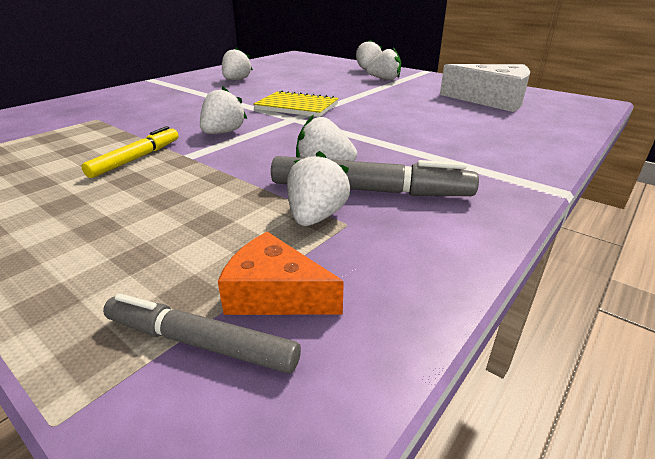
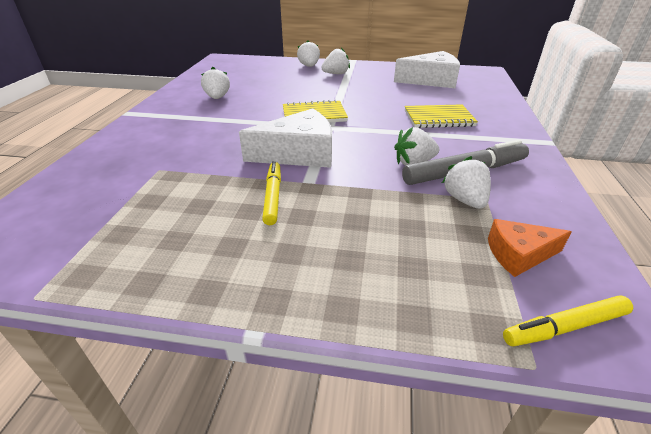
camera: 30 degrees left, 5 degrees up
grey marker [103,293,301,374] -> none
white strawberry [200,86,247,134] -> white cheese [239,108,332,168]
none -> yellow notebook [405,104,478,128]
none -> yellow marker [503,295,633,346]

